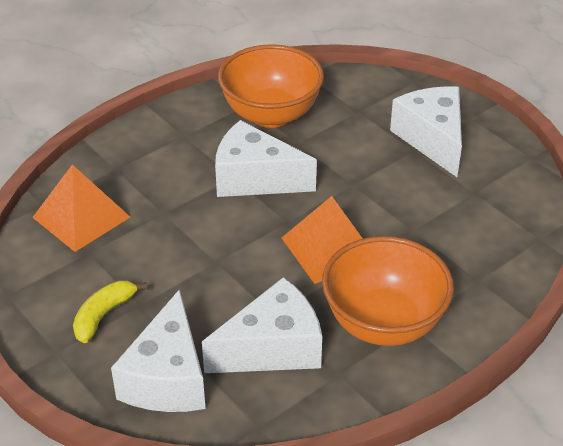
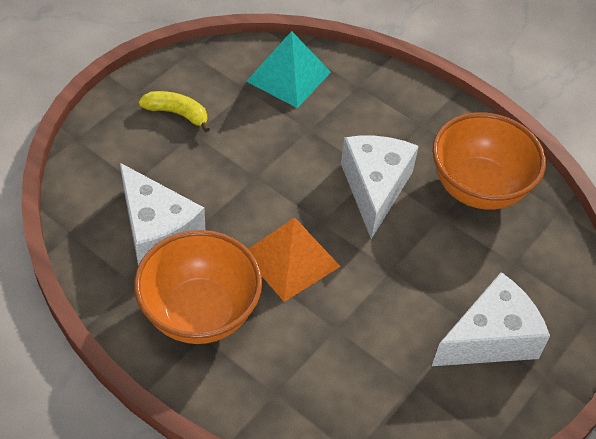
camera: 75 degrees right, 10 degrees up
orange pyramid [32,165,130,252] -> turquoise pyramid [246,31,331,108]
white cheese [111,289,206,412] -> none

